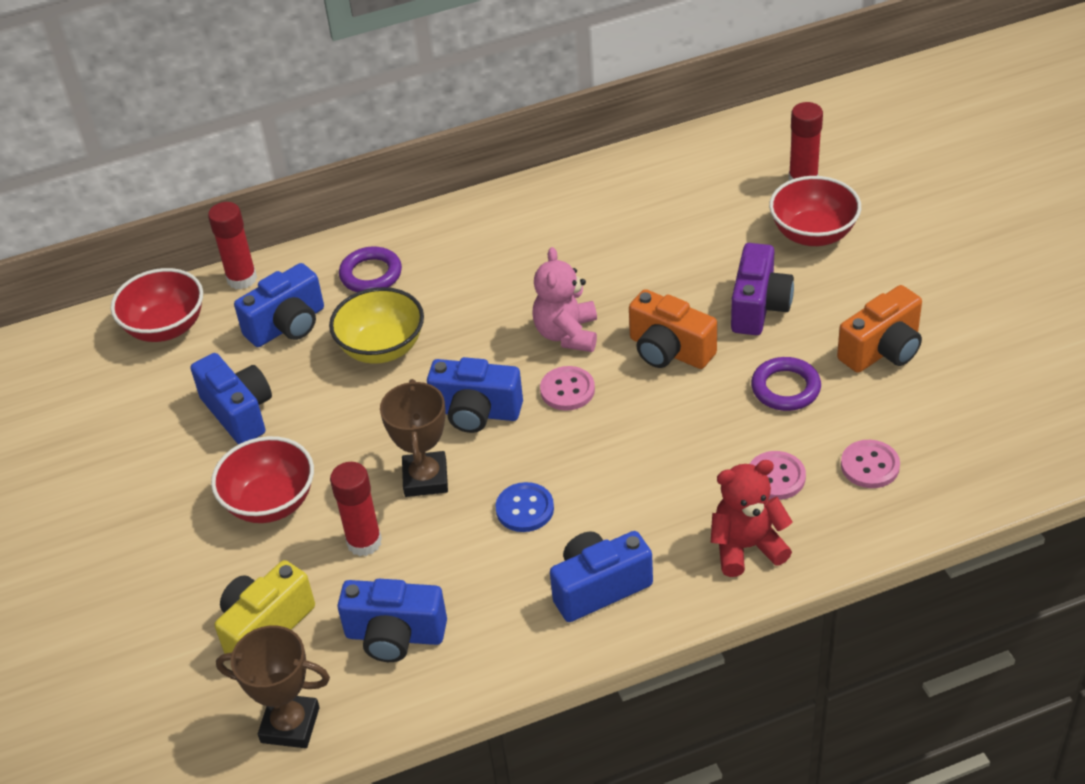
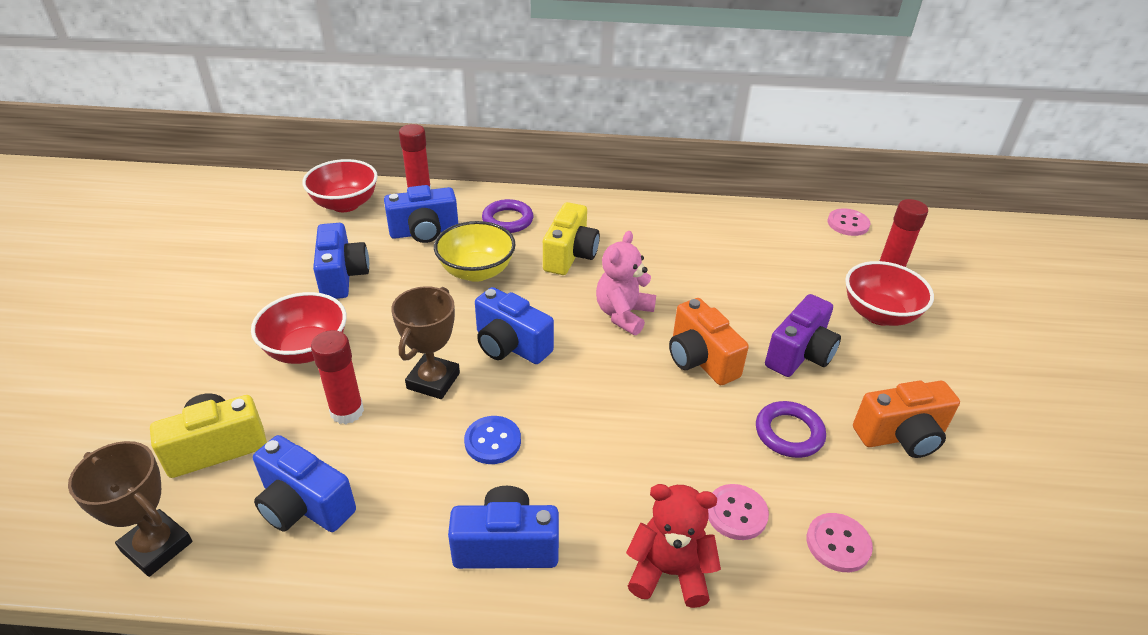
camera: 20 degrees right, 5 degrees down
pink button [540,366,595,411] -> pink button moved to [828,208,870,236]
none -> yellow camera [543,202,600,275]

